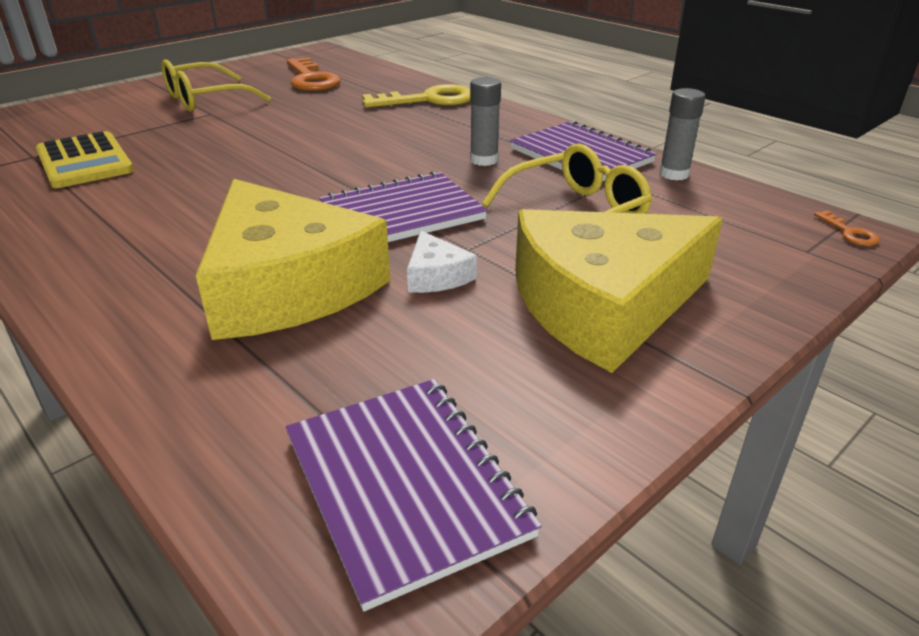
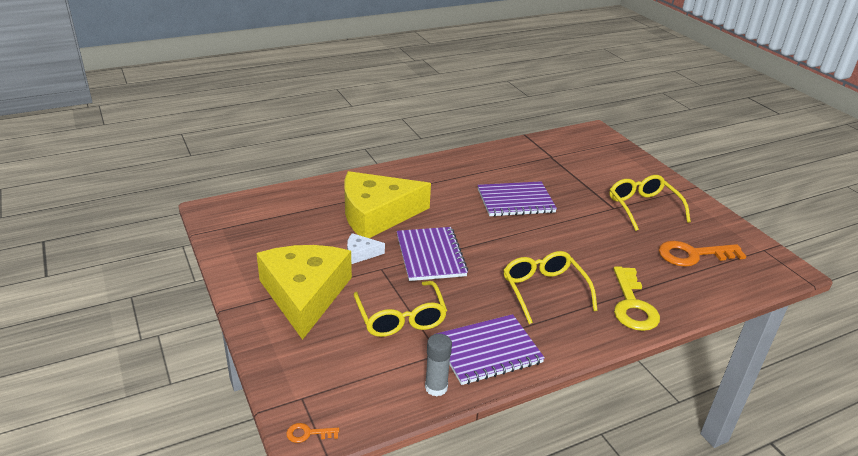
camera: 105 degrees right, 0 degrees up
yellow calculator [36,131,134,188] -> none
purple notebook [285,379,542,611] -> purple notebook moved to [478,181,557,217]
grey glue stick [470,77,501,166] -> none
none -> yellow glasses [503,251,598,324]

